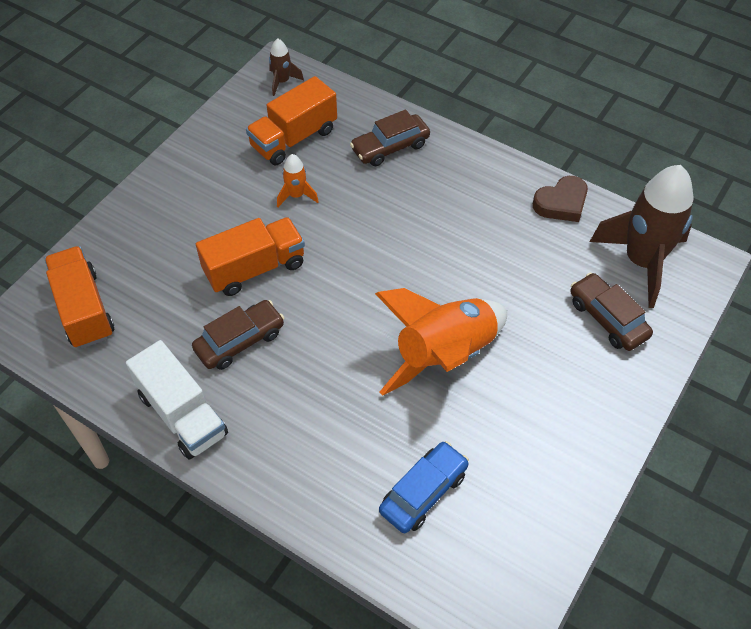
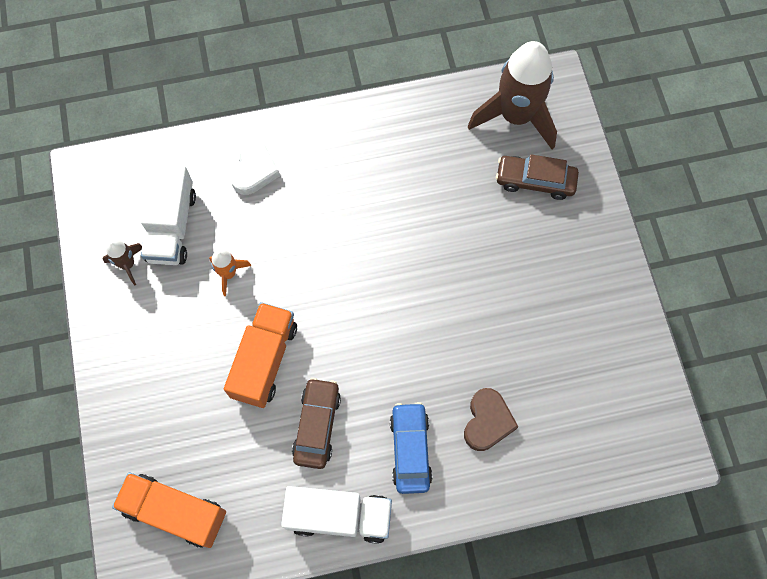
camera: 45 degrees left, 15 degrees up
orange truck [246,76,337,165] -> white truck [141,164,196,265]
brown rocket [269,39,304,96] -> brown rocket moved to [103,240,142,286]
brown car [350,109,430,166] -> white heart [230,139,280,195]
orange rocket [375,288,507,396] -> none
blue car [379,441,469,533] -> blue car moved to [390,402,432,494]
brown heart [533,176,588,222] -> brown heart moved to [464,388,518,451]

